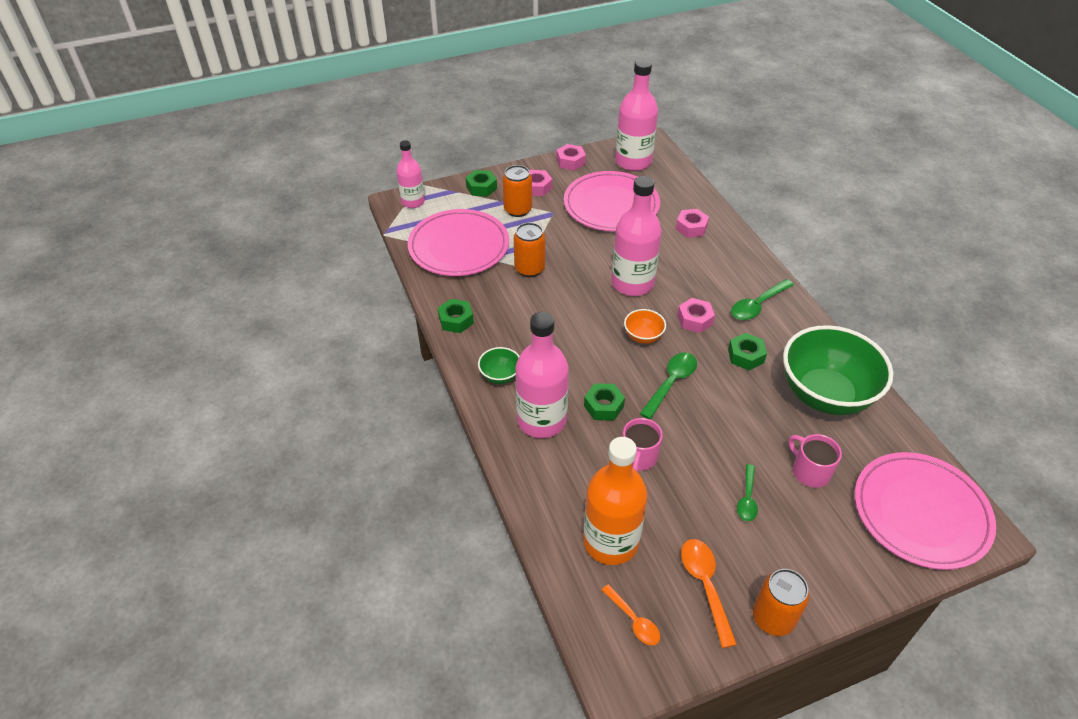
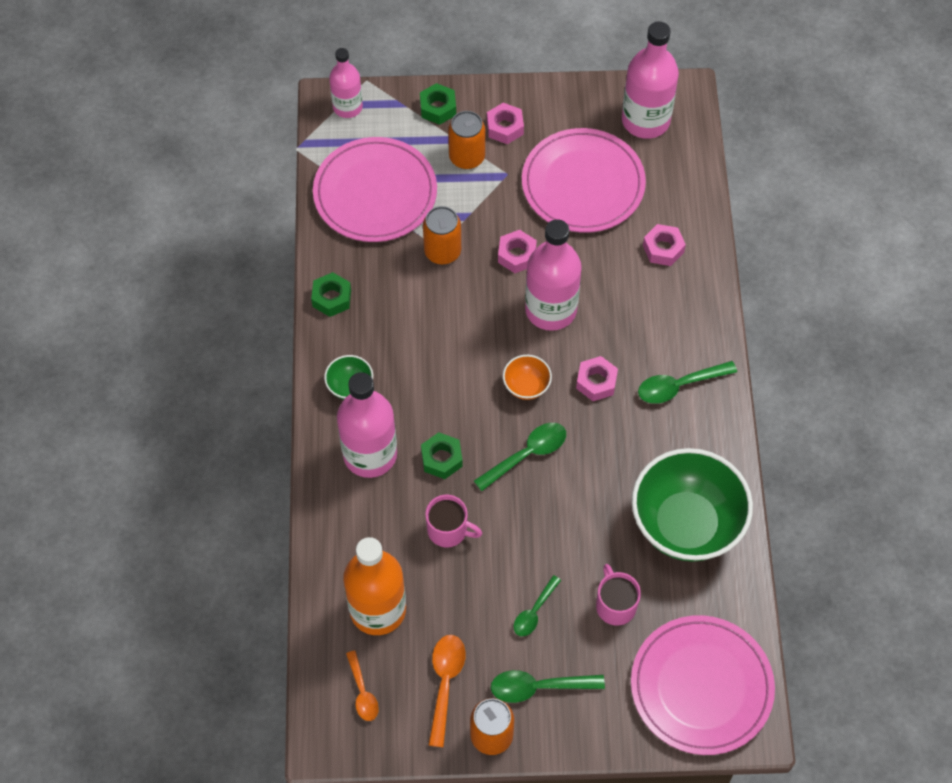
camera: 20 degrees right, 15 degrees up
pink nut [556,144,586,170] -> pink nut moved to [498,230,537,273]
pink mug [623,418,663,472] -> pink mug turned 105 degrees counterclockwise [425,495,482,547]
green nut [728,333,767,370] -> none
none -> green spoon [491,670,605,703]

